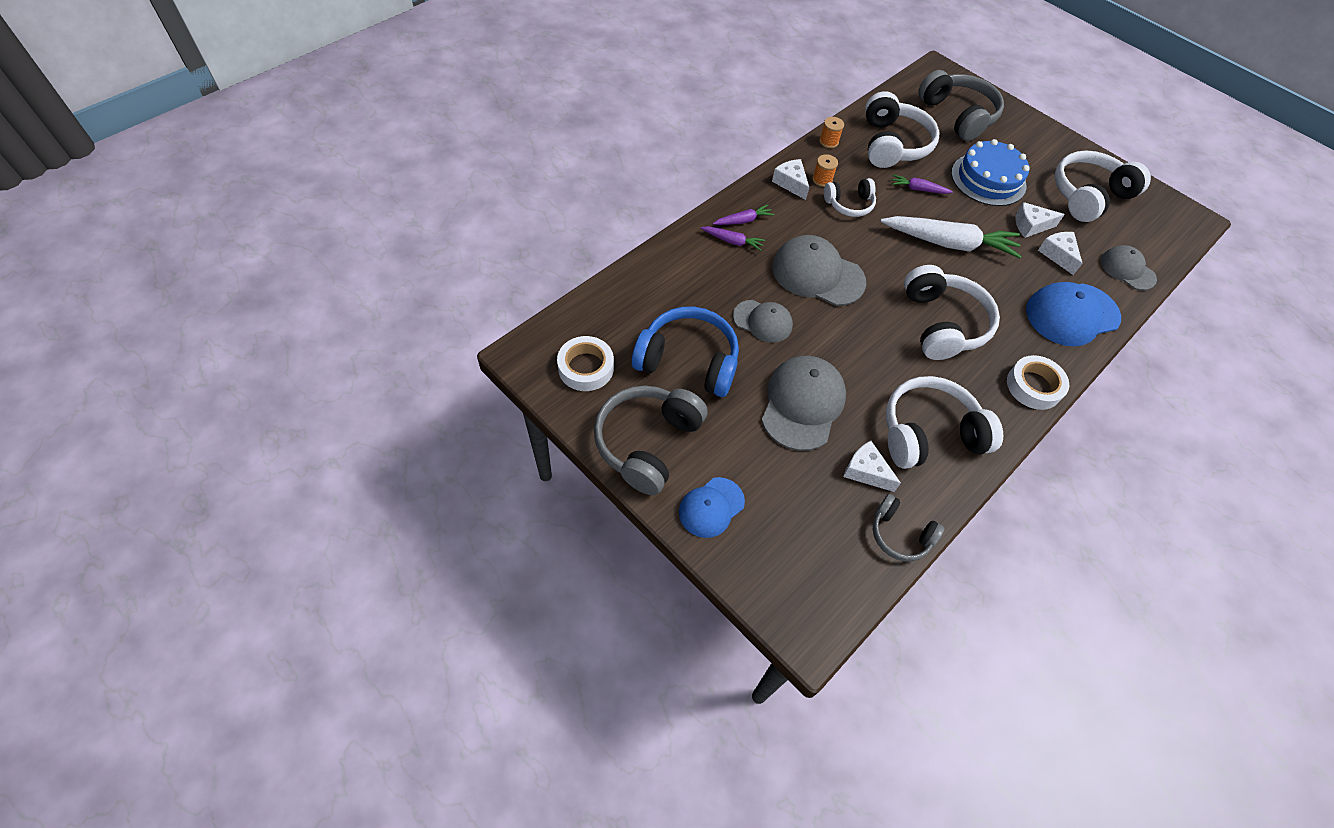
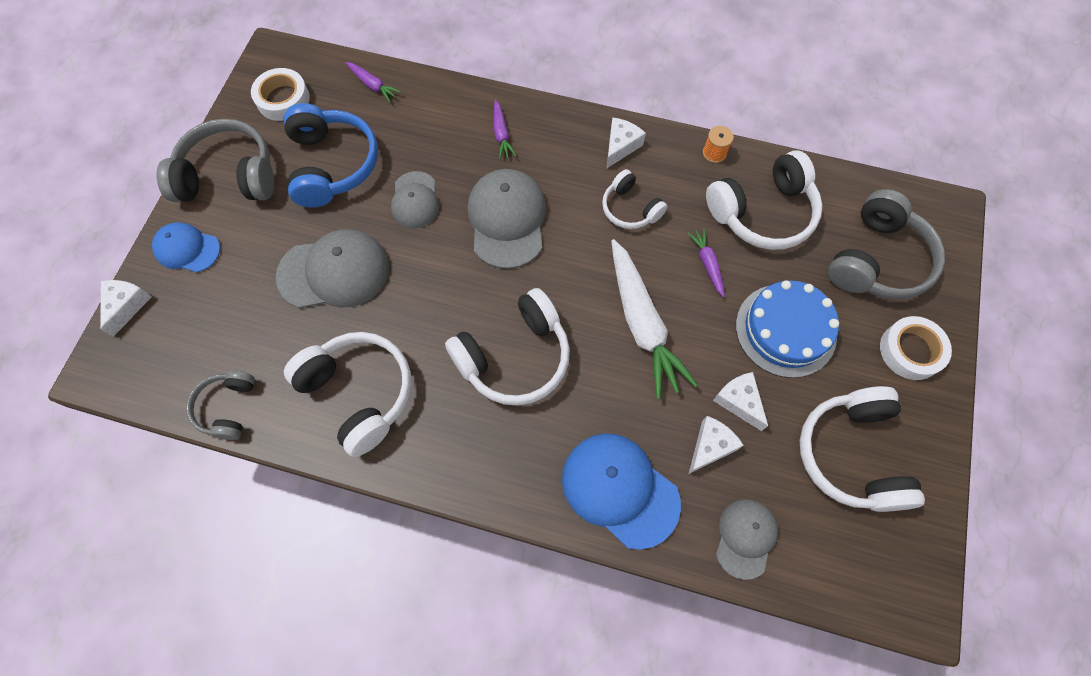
camera: 65 degrees right, 10 degrees up
purple carrot [713,204,774,225] -> purple carrot moved to [345,62,401,102]
orange spool [812,154,838,187] -> none
white cheese [843,441,901,492] -> white cheese moved to [100,280,151,337]
white tape [1007,355,1069,410] -> white tape moved to [880,316,952,380]
white headphones [1055,150,1151,222] -> white headphones turned 120 degrees counterclockwise [800,386,925,512]

